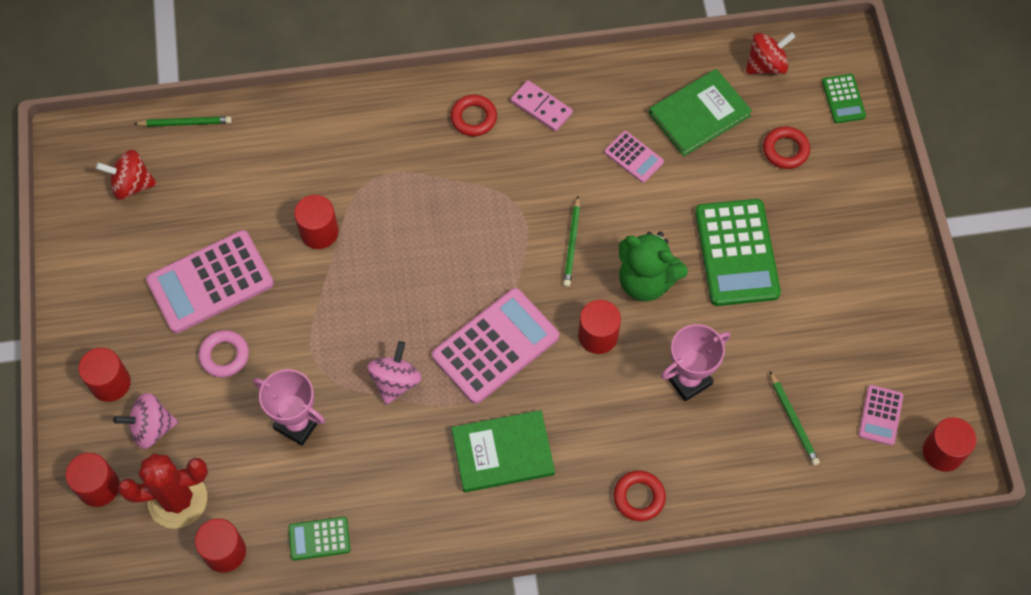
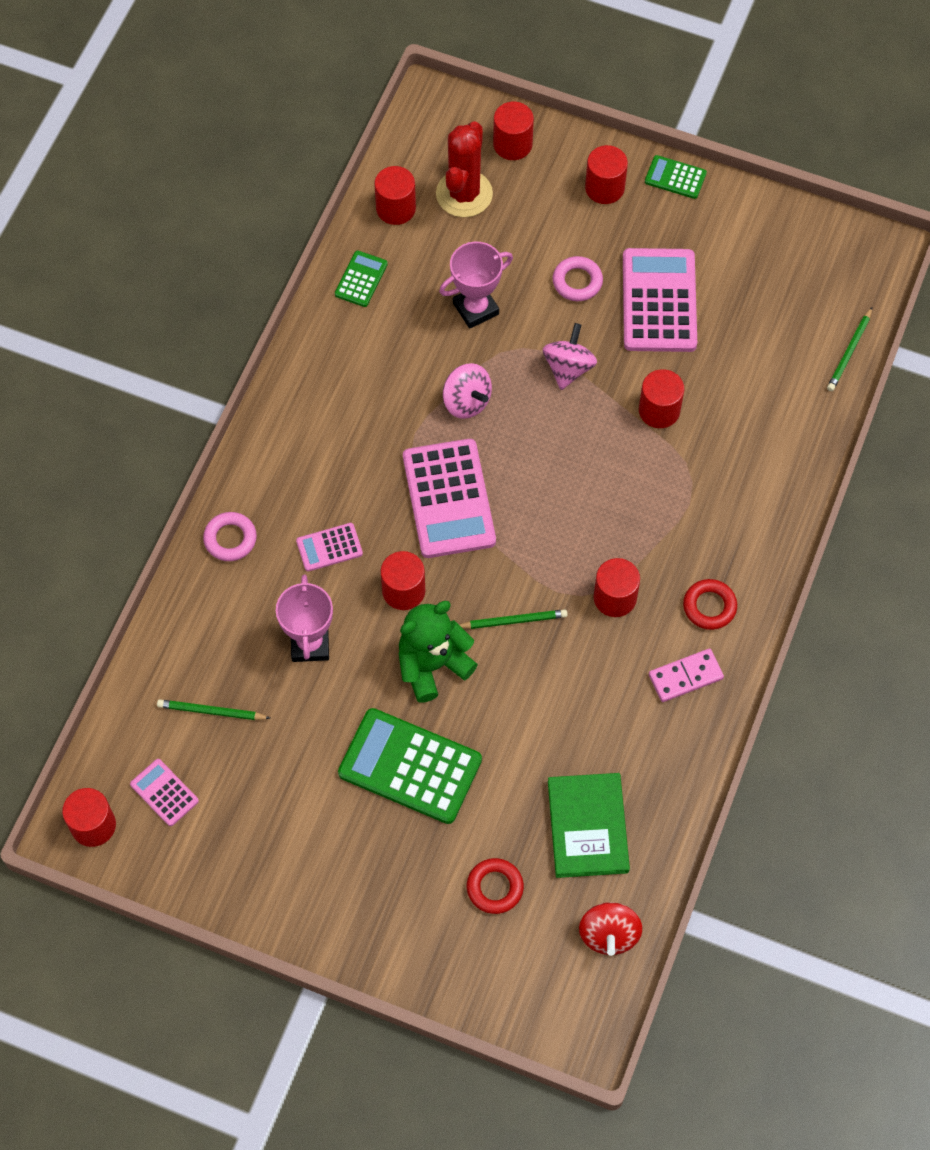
camera: 120 degrees right, 0 degrees up
red spinning top [96,150,157,200] -> none
pink spinning top [113,393,178,449] -> pink spinning top moved to [543,323,597,390]
green book [452,410,555,493] -> none
green pencil [563,196,580,287] -> green pencil turned 135 degrees clockwise [460,609,568,629]
pink calculator [604,131,664,183] -> pink calculator moved to [296,523,363,572]
red ring [614,471,666,521] -> pink ring [203,512,257,561]
green calculator [822,74,866,123] -> green calculator moved to [645,155,707,199]
none -> red cylinder [593,558,640,617]

